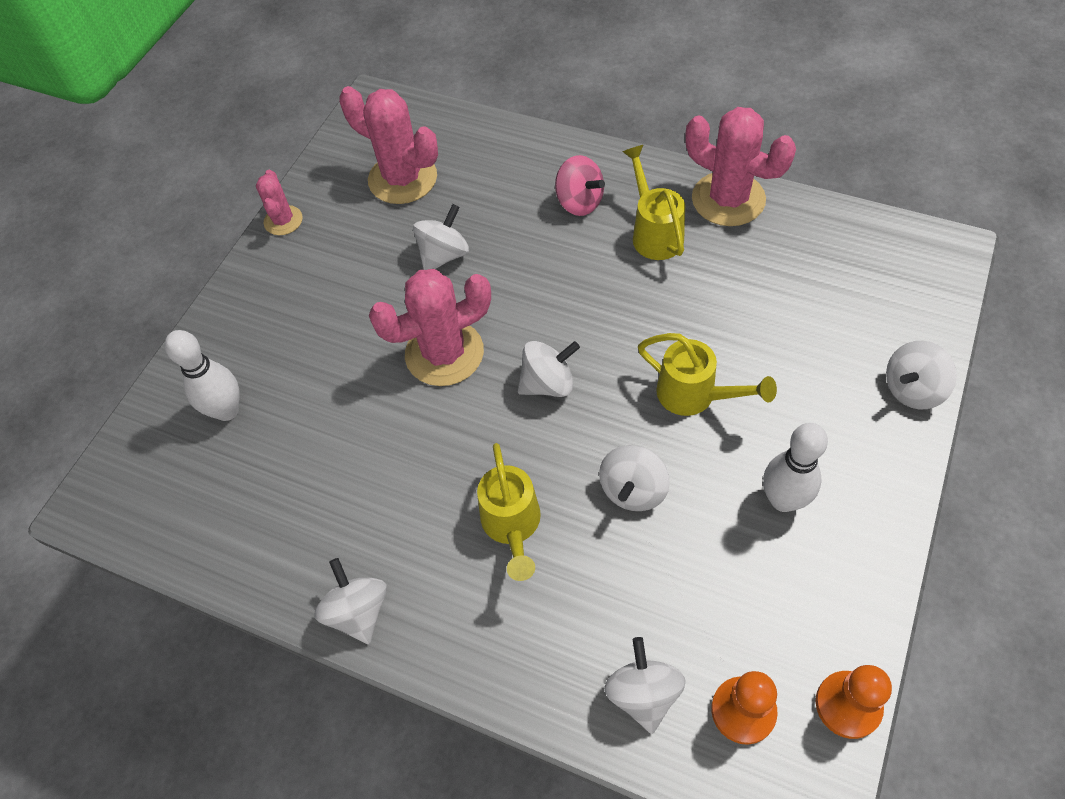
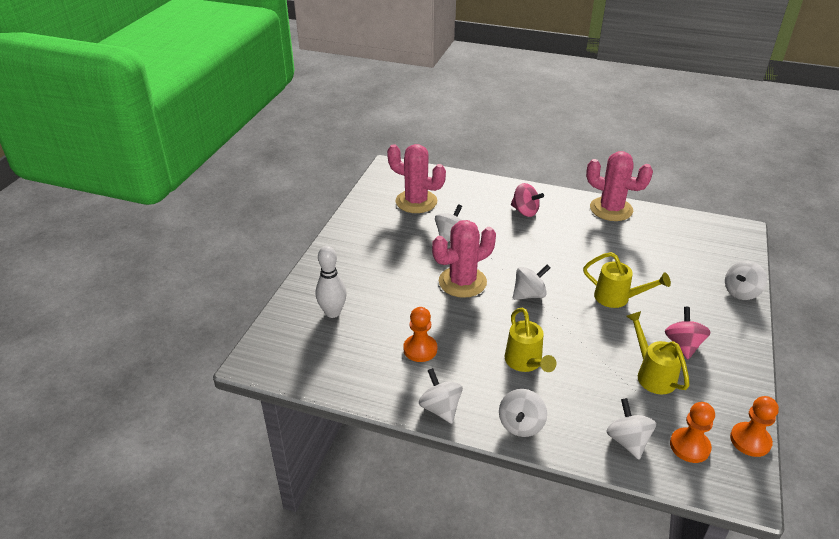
camera: 10 degrees left, 20 degrees down
pink cactus [256,170,303,235] -> none
white spinning top [599,445,670,511] -> white spinning top moved to [499,389,547,437]
yellow watering can [622,145,685,260] -> yellow watering can moved to [626,311,689,394]
white bowling pin [763,423,828,512] -> pink spinning top [665,307,711,359]
none -> orange pawn [403,307,437,362]

